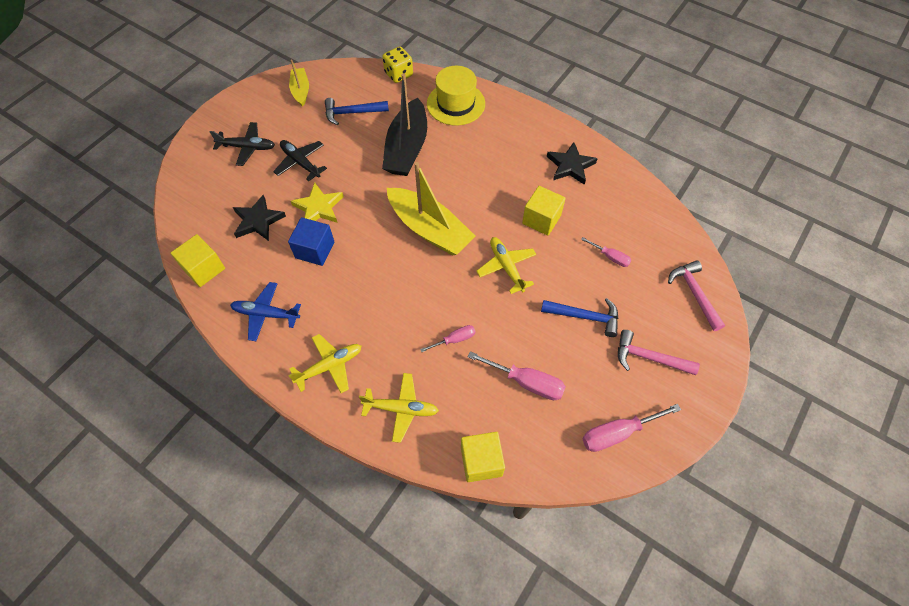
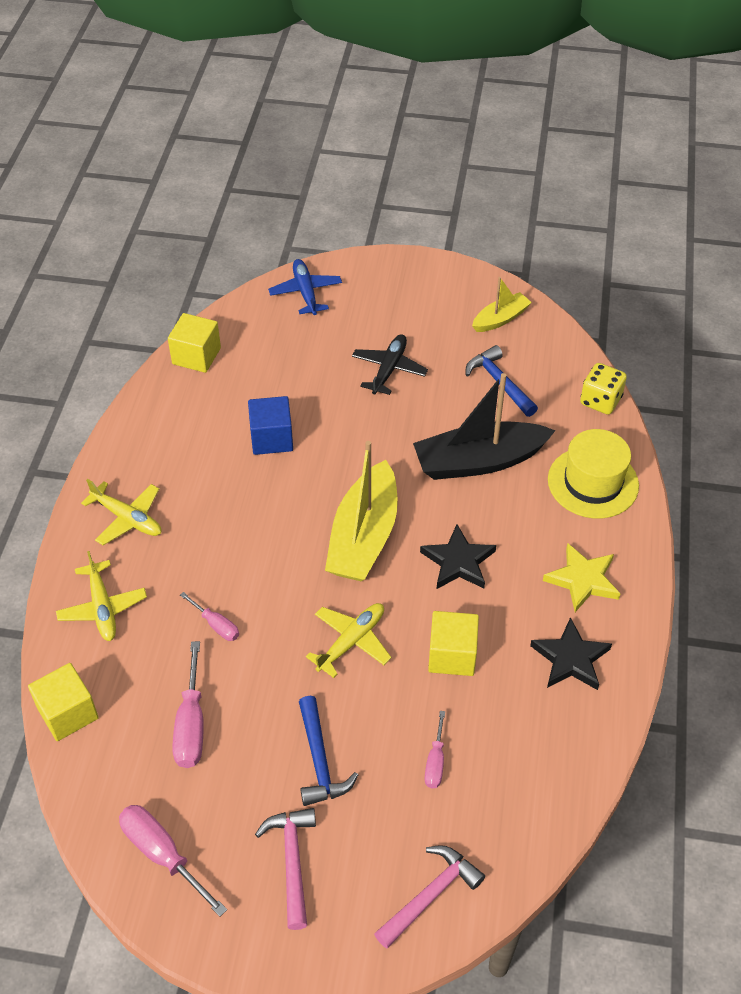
camera: 65 degrees right, 10 degrees down
black plane [210,122,275,166] -> none
blue plane [230,282,301,341] -> blue plane moved to [268,259,342,315]
black star [233,195,286,241] -> black star moved to [420,524,496,589]
yellow star [291,182,344,223] -> yellow star moved to [543,543,621,612]

